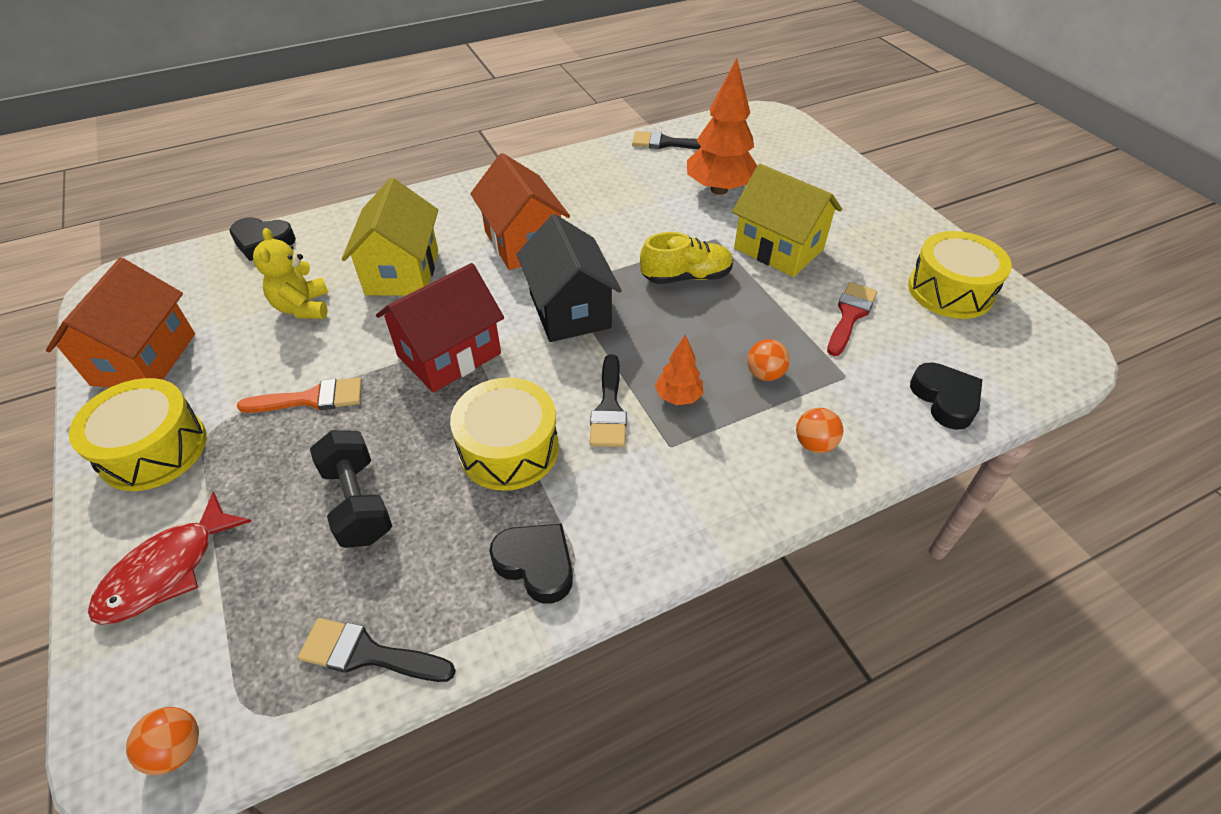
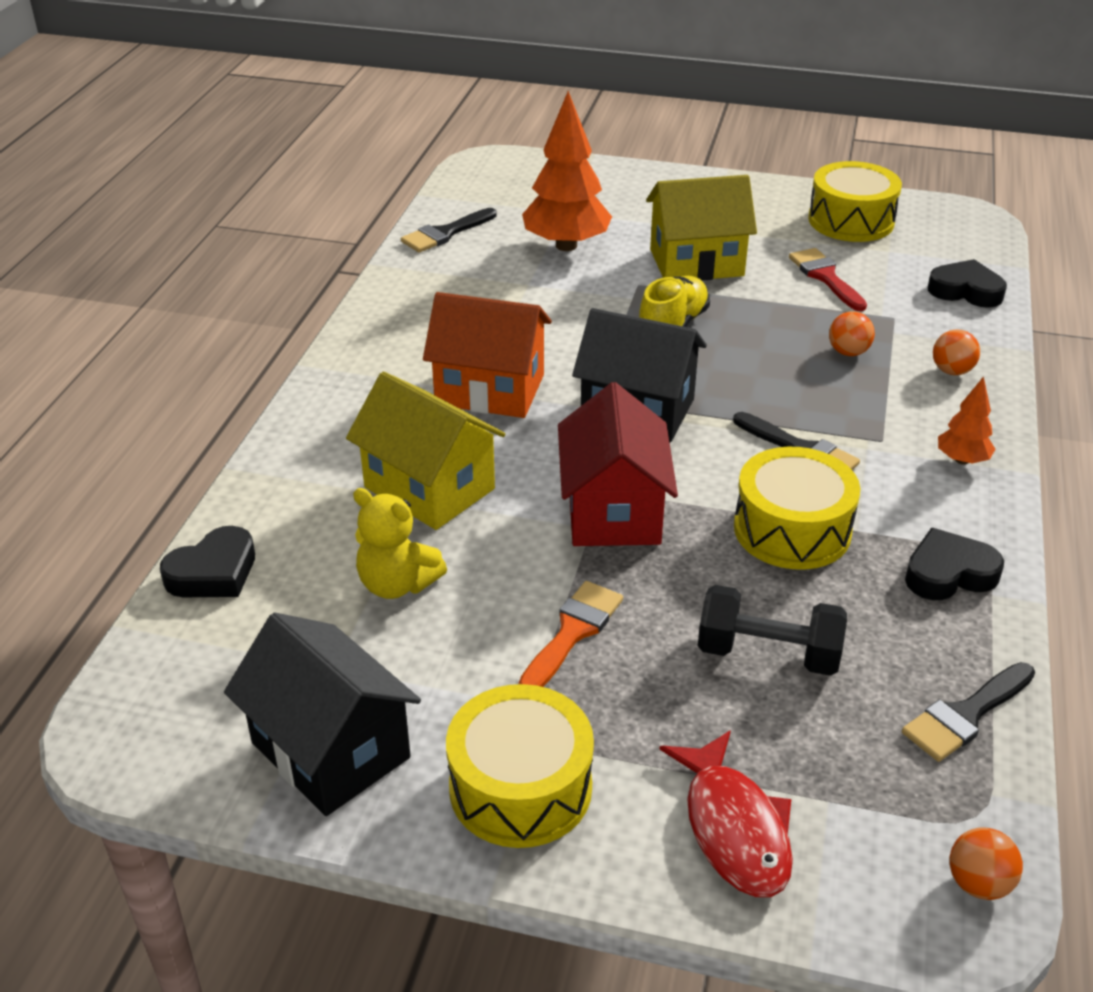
camera: 50 degrees left, 10 degrees down
orange house [46,258,195,388] -> black house [224,613,421,816]
orange tree [655,335,703,405] -> orange tree moved to [938,376,996,465]

